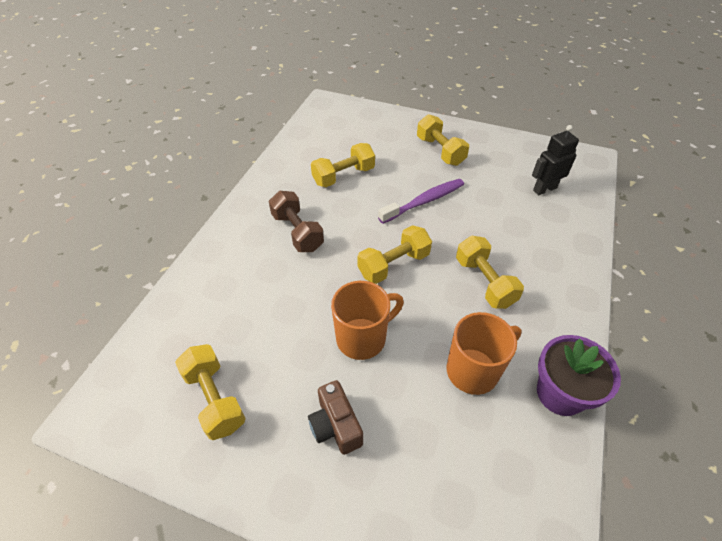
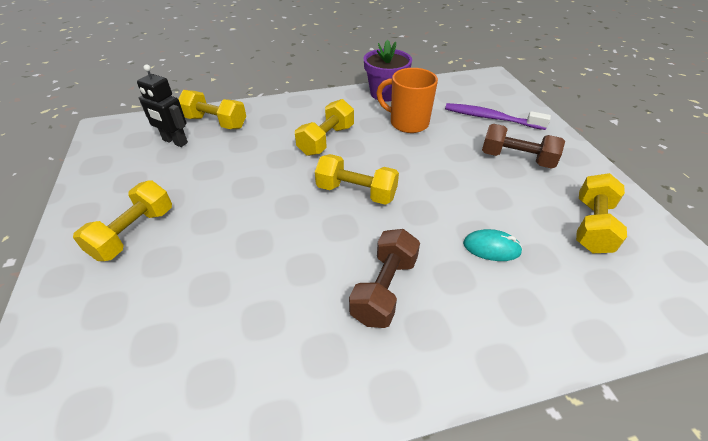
camera: 125 degrees left, 5 degrees down
brown camera [308,380,363,455] -> brown dumbbell [482,124,565,169]
yellow dumbbell [311,143,375,187] -> yellow dumbbell moved to [179,90,246,129]
orange mug [331,281,404,360] -> none
purple toothbrush [378,179,464,224] -> purple toothbrush moved to [445,103,551,130]
none -> turquoise mouse [463,229,523,261]

